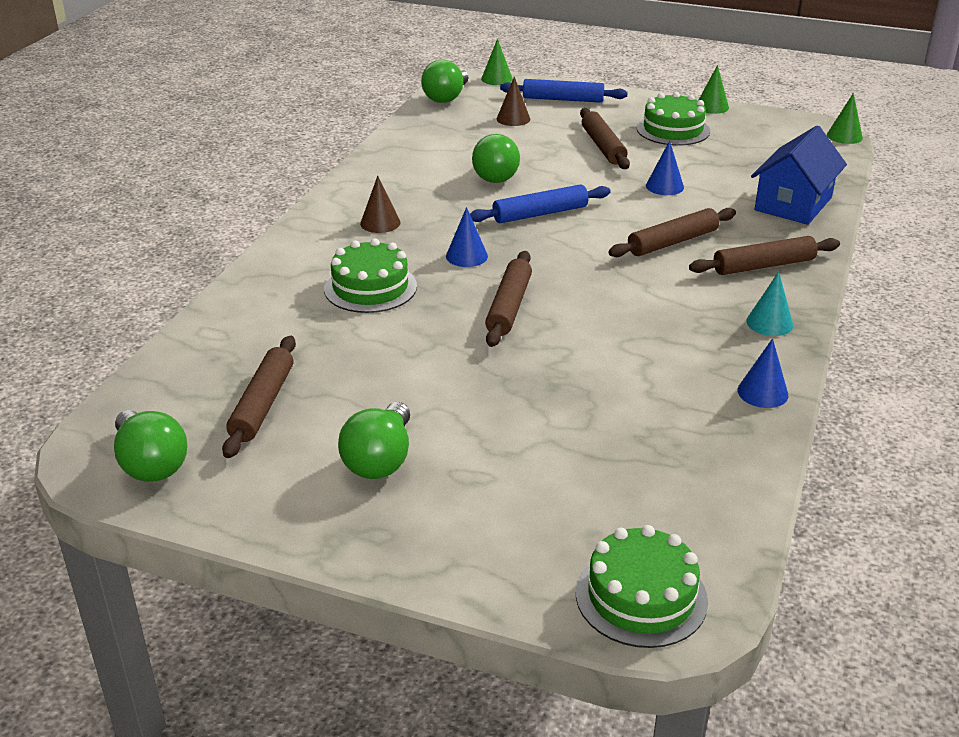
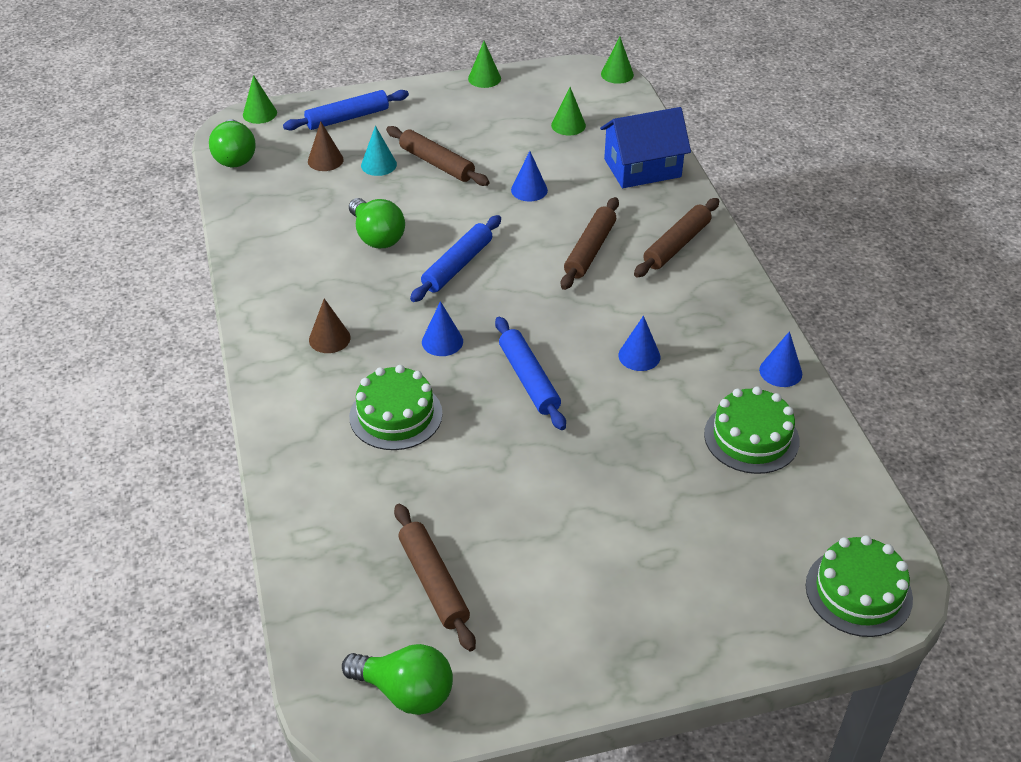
camera: 35 degrees left, 10 degrees up
green light bulb [338,402,410,479] -> none
brown rolling pin [485,251,532,347] -> blue rolling pin [495,317,566,430]
green cake [637,92,710,146] -> green cake moved to [704,386,800,474]
turquoise cone [746,271,793,336] -> turquoise cone moved to [361,126,397,176]
blue house [751,126,847,225] -> blue house turned 75 degrees clockwise [600,107,691,188]
none -> green cone [551,87,586,136]
none -> blue cone [618,316,660,371]

